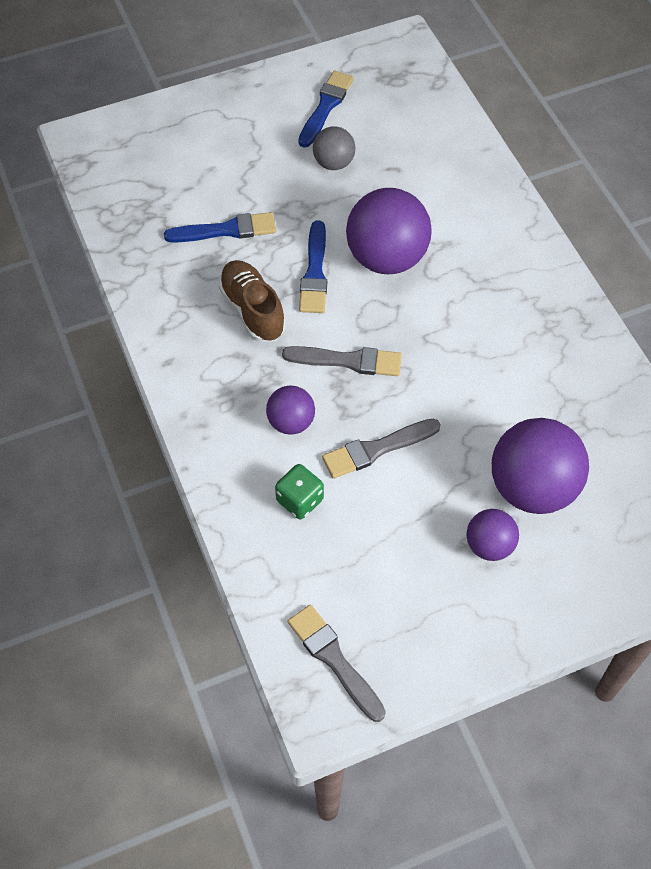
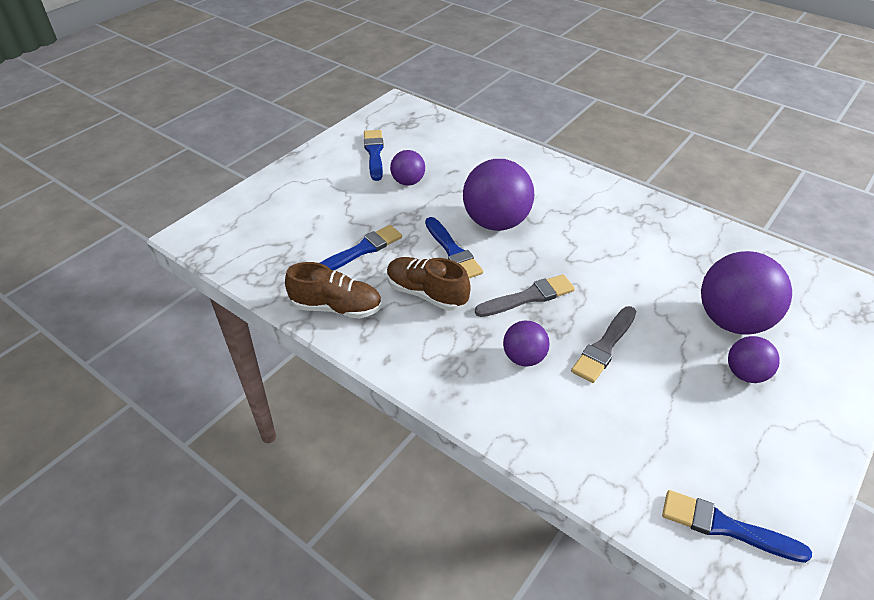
camera: 30 degrees left, 15 degrees down
green dice [275,464,324,520] -> none
grey brush [288,605,386,722] -> blue brush [662,490,812,563]
grey ball [313,127,355,170] -> purple ball [390,150,425,186]
none -> brown shoe [285,262,382,319]

